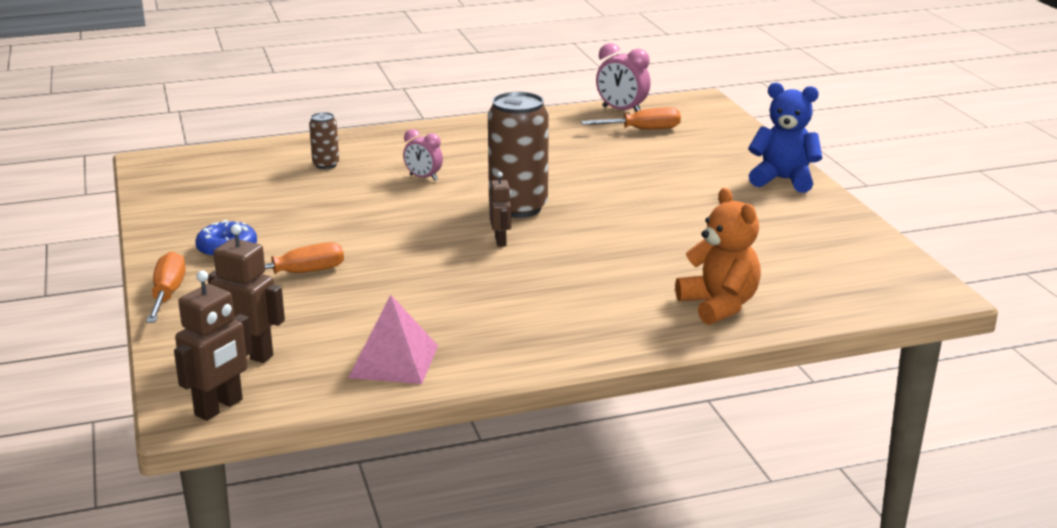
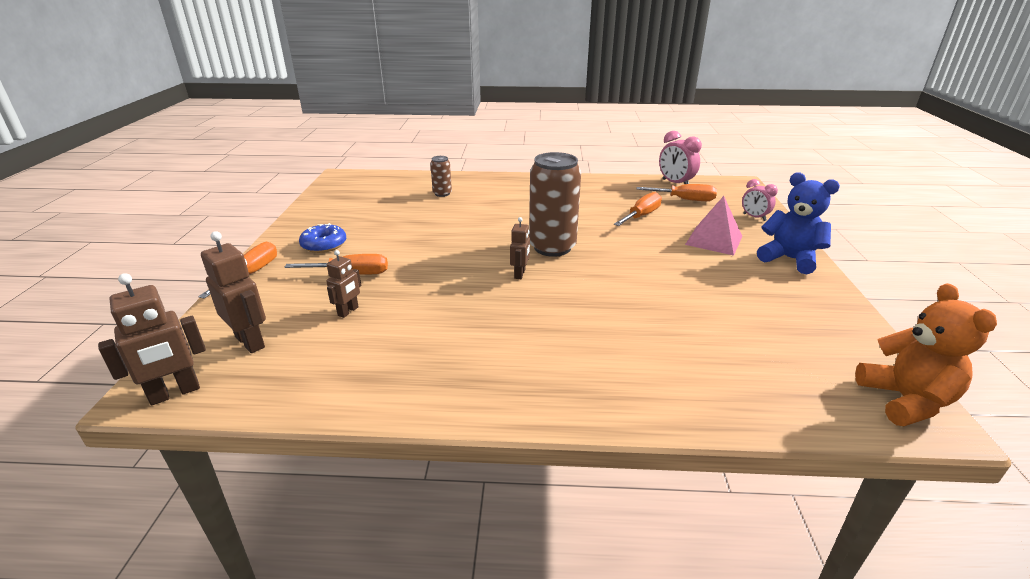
camera: 20 degrees right, 5 degrees up
pink pyramid [349,294,438,384] -> pink pyramid moved to [685,196,742,256]
pink clock [403,129,443,181] -> pink clock moved to [742,179,778,221]
orange teddy bear [675,188,761,325] -> orange teddy bear moved to [855,283,997,426]
none -> brown robot [326,250,361,318]
none -> orange screwdriver [614,192,662,226]

